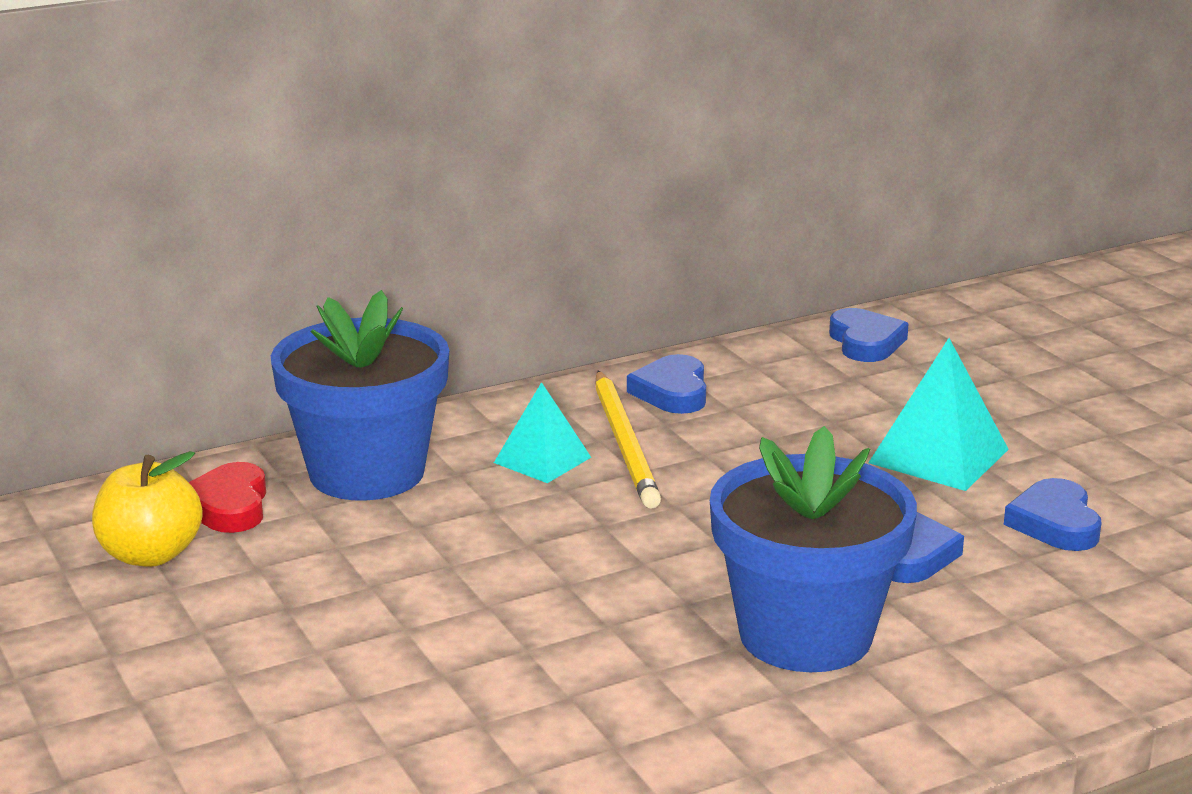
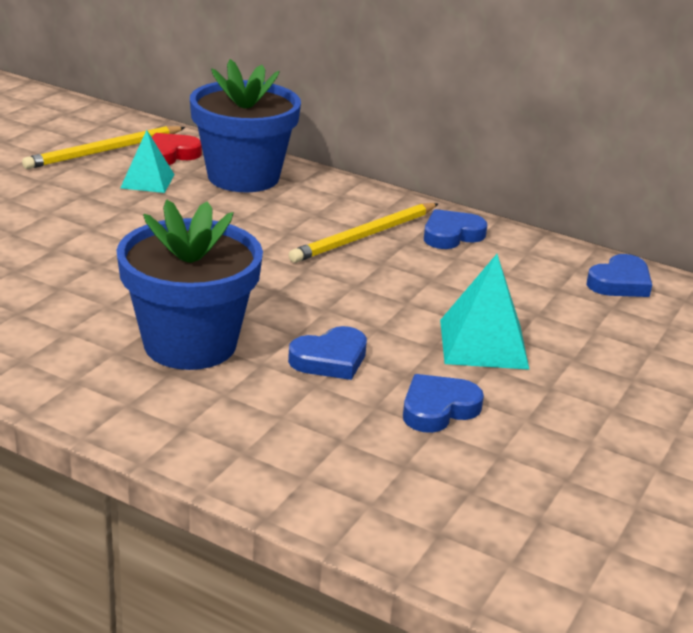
camera: 55 degrees right, 5 degrees up
yellow apple [92,451,203,567] -> yellow pencil [22,126,185,169]
turquoise pyramid [494,382,591,483] -> turquoise pyramid moved to [120,130,175,193]

